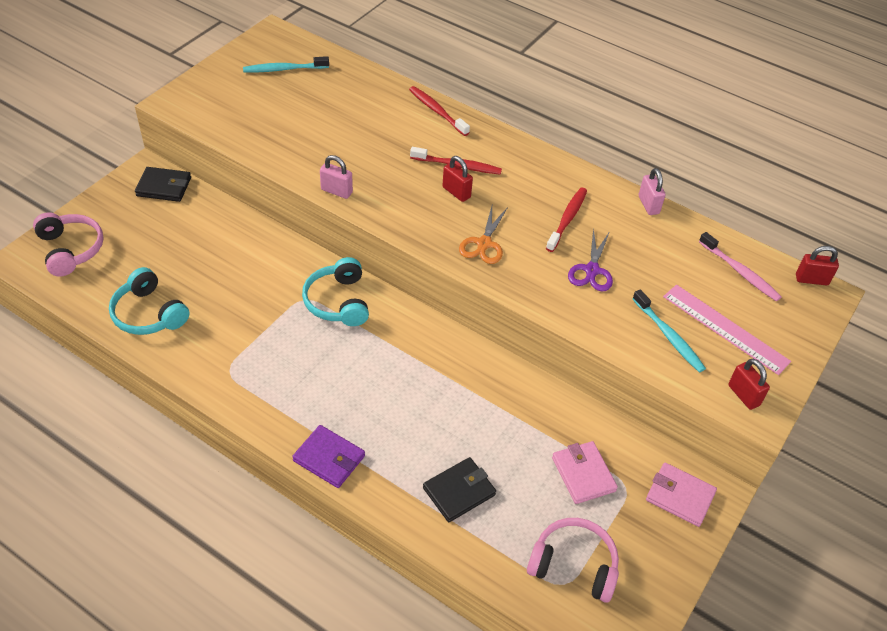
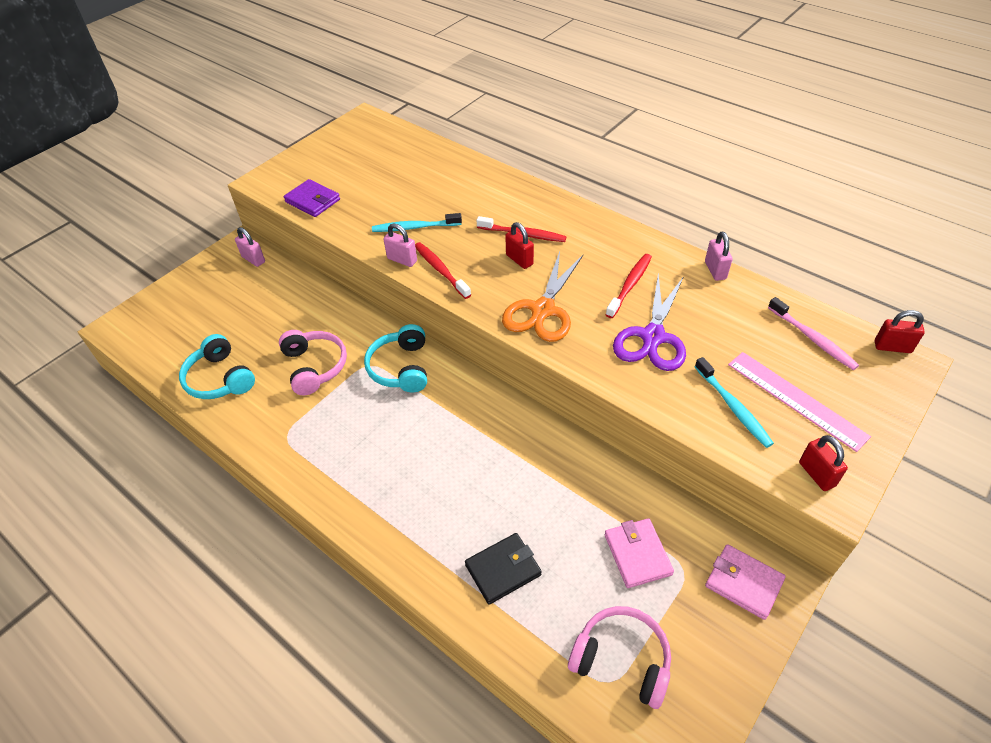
camera: 10 degrees right, 0 degrees up
pink headphones [33,212,104,276] -> pink headphones moved to [279,330,347,395]
black wallet [135,167,191,202] -> pink padlock [235,227,265,267]
turquoise toothbrush [243,56,329,73] -> turquoise toothbrush moved to [372,213,462,232]
purple wallet [292,425,365,488] -> purple wallet moved to [284,179,340,217]
red toothbrush [409,86,470,136] -> red toothbrush moved to [415,242,471,299]
orange scissors [459,207,508,264] -> orange scissors [502,252,583,342], size x1.54
purple scissors [568,228,613,291] -> purple scissors [613,274,686,371], size x1.54

